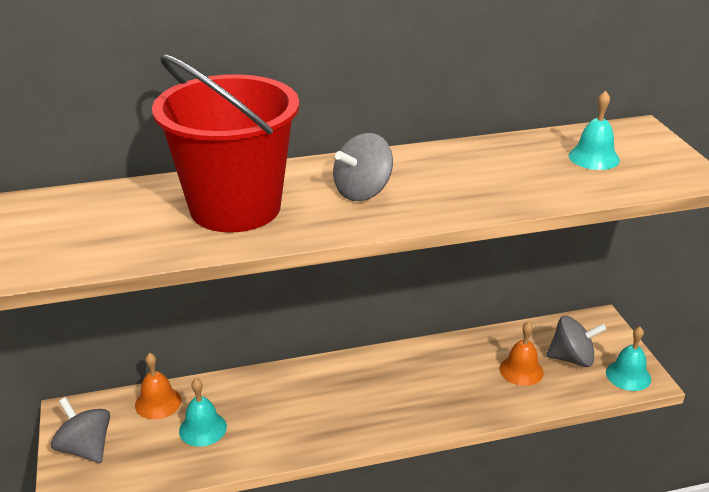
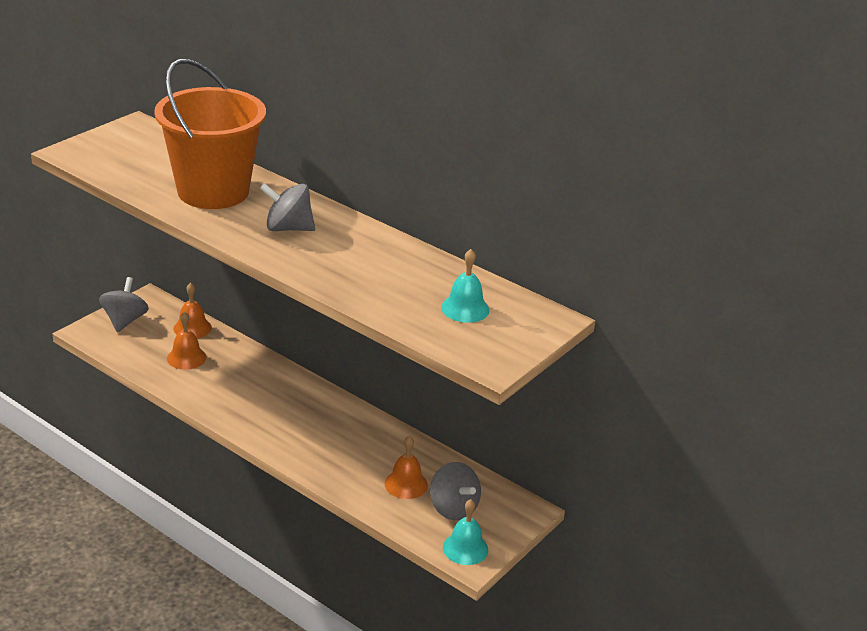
camera: 50 degrees right, 0 degrees up
red bucket [152,54,299,233] -> orange bucket [154,59,266,209]
turquoise bell [179,378,227,447] -> orange bell [167,312,206,370]

